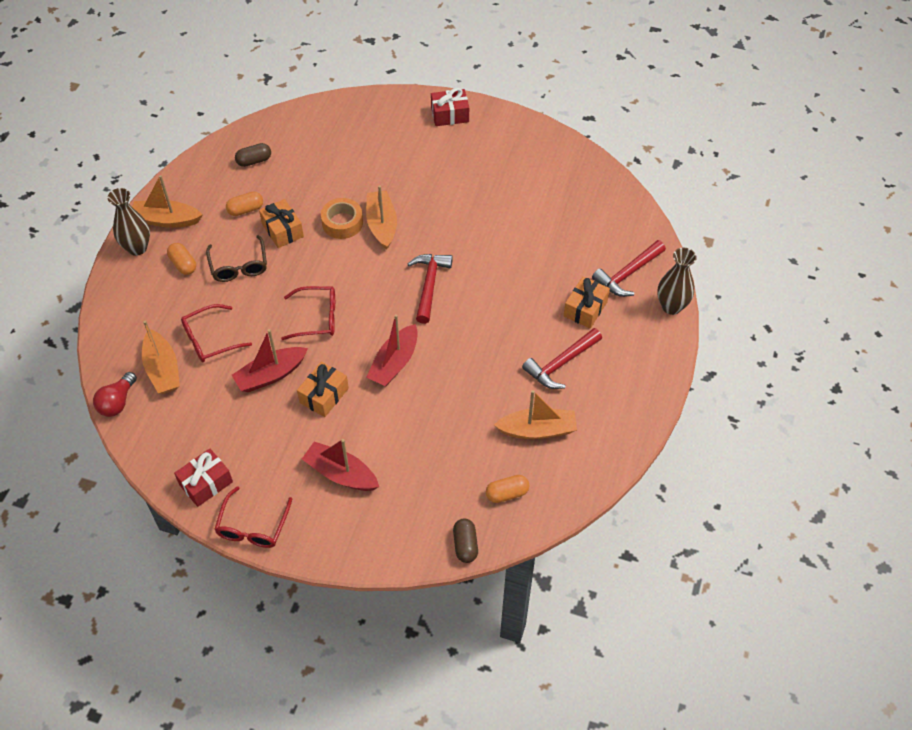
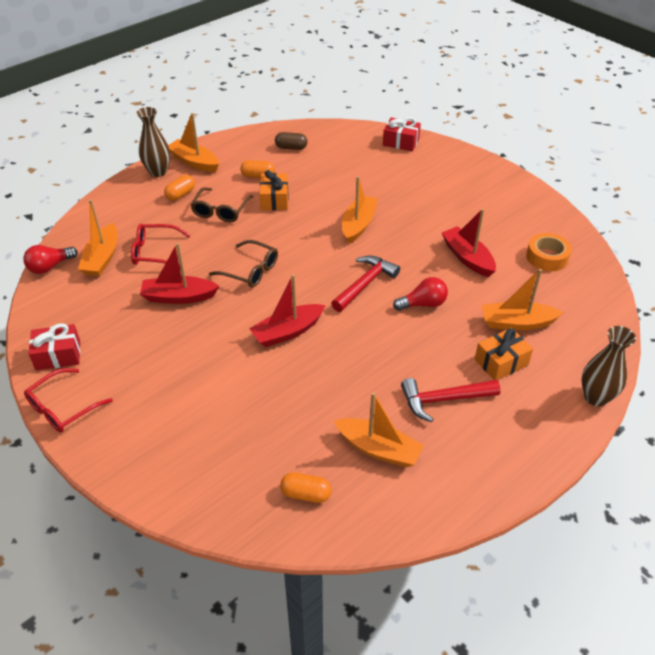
camera: 30 degrees right, 10 degrees down
orange capsule [167,243,196,275] -> orange capsule turned 45 degrees clockwise [164,175,195,201]
red glasses [281,286,335,340] -> brown glasses [209,240,278,288]
orange gift [297,362,349,417] -> none
red boat [302,439,379,491] -> red boat moved to [442,209,496,277]
orange tape [321,198,363,239] -> orange tape moved to [526,233,572,271]
red gift [431,88,469,126] -> red gift moved to [383,117,421,152]
brown capsule [453,519,478,563] -> none
red hammer [592,240,666,297] -> none
none -> red light bulb [393,277,448,311]
none -> orange boat [482,269,564,330]

